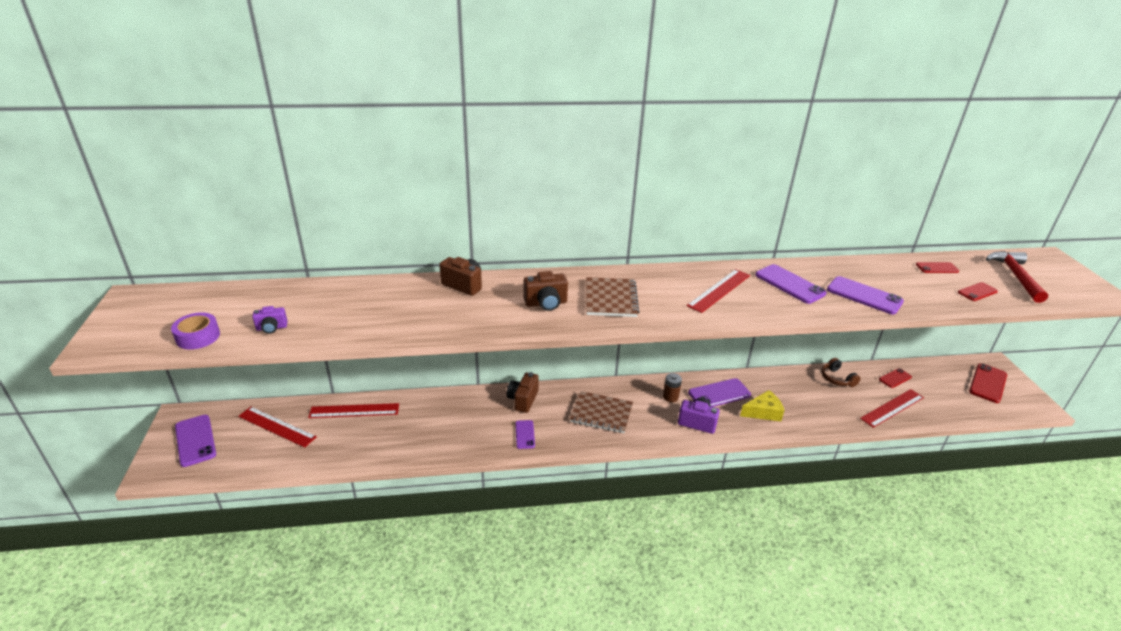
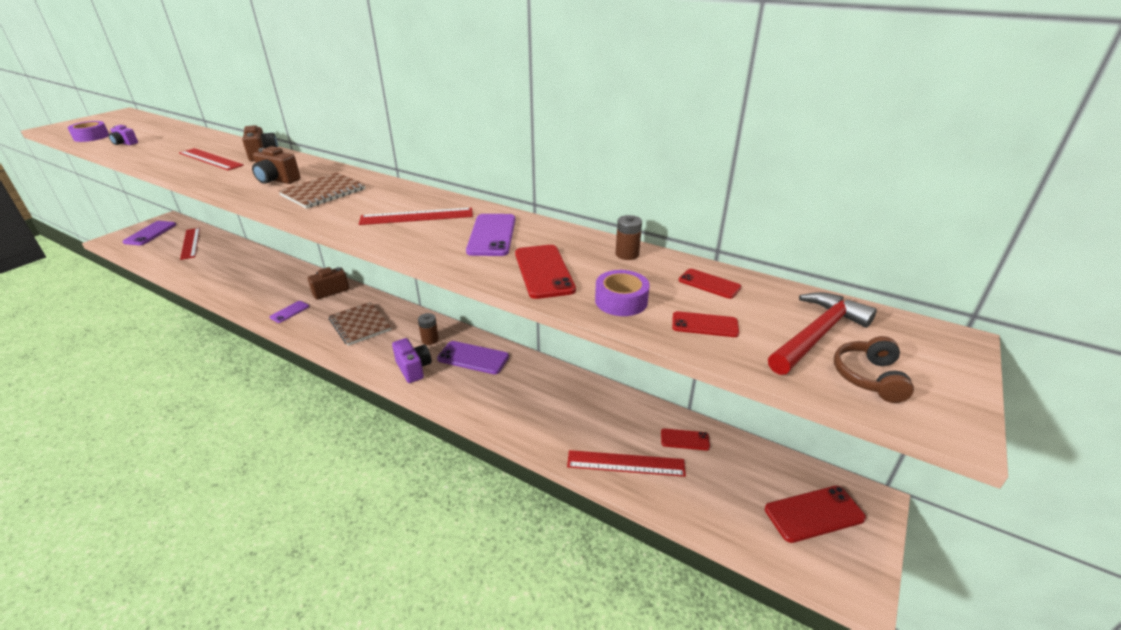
camera: 40 degrees right, 0 degrees up
red ruler [308,403,399,418] -> red ruler moved to [179,148,244,170]
yellow cheese [740,390,784,421] -> none
brown headphones [821,358,861,387] -> brown headphones moved to [834,336,914,403]
purple phone [827,276,904,314] -> red phone [515,245,576,299]
none -> purple tape [595,270,650,316]
none -> brown battery [615,215,642,260]

